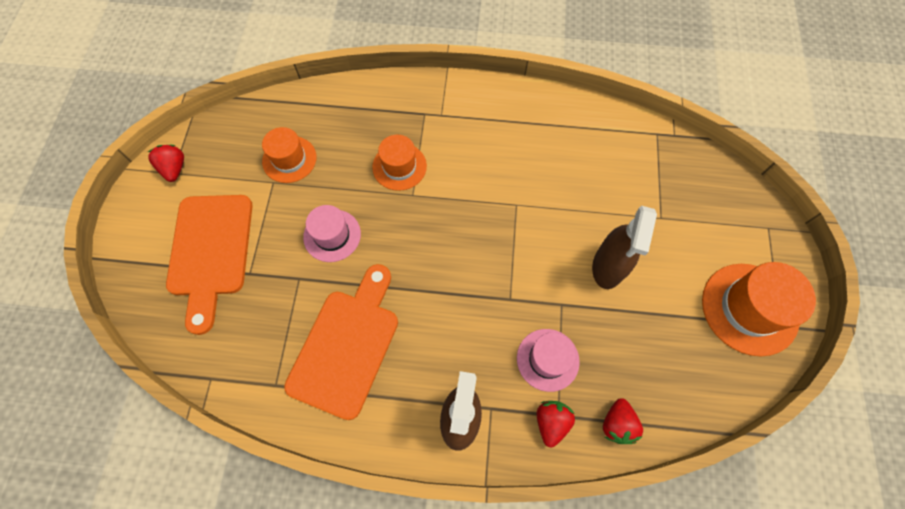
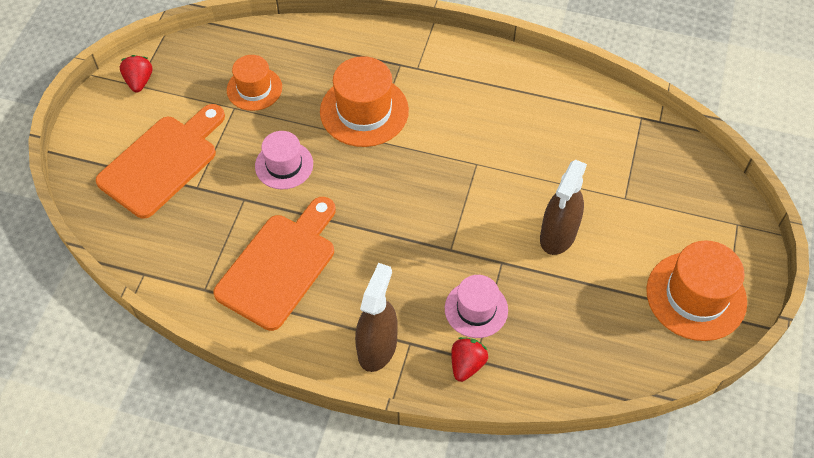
camera: 10 degrees right, 10 degrees down
orange cutting board [166,195,253,335] -> orange cutting board turned 150 degrees counterclockwise [96,104,225,219]
orange hat [372,135,427,191] -> orange hat [320,56,409,147], size x1.58
red strawberry [603,398,643,444] -> none

